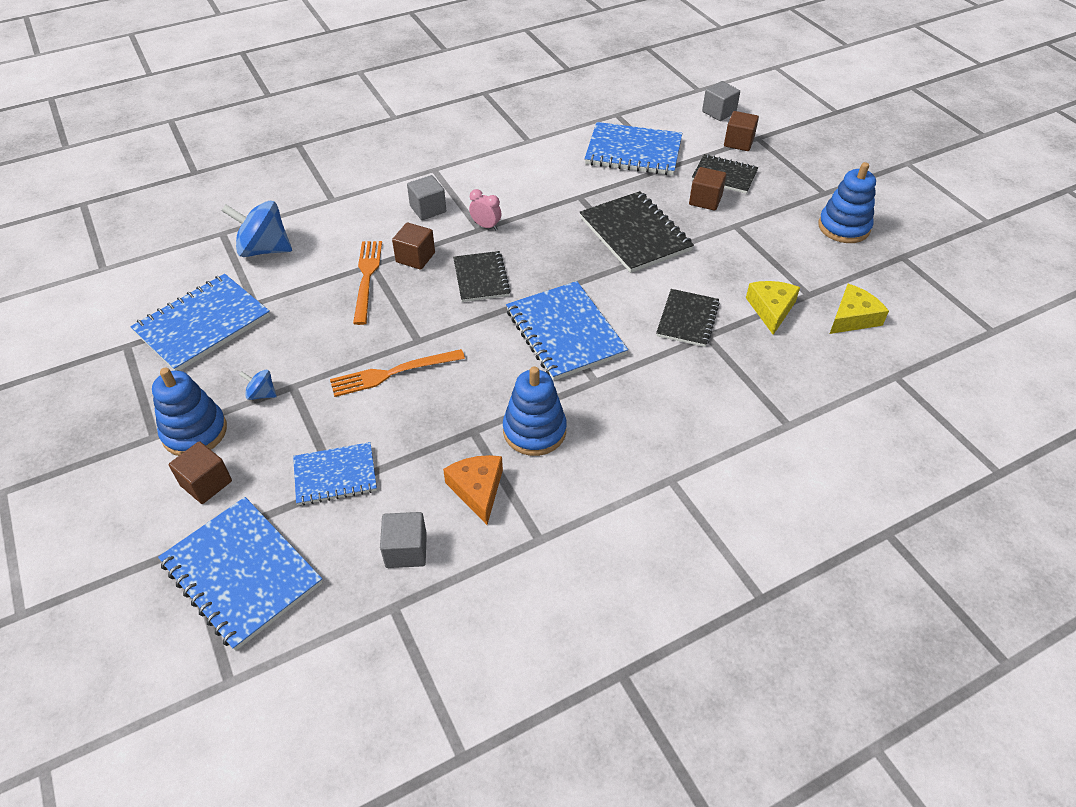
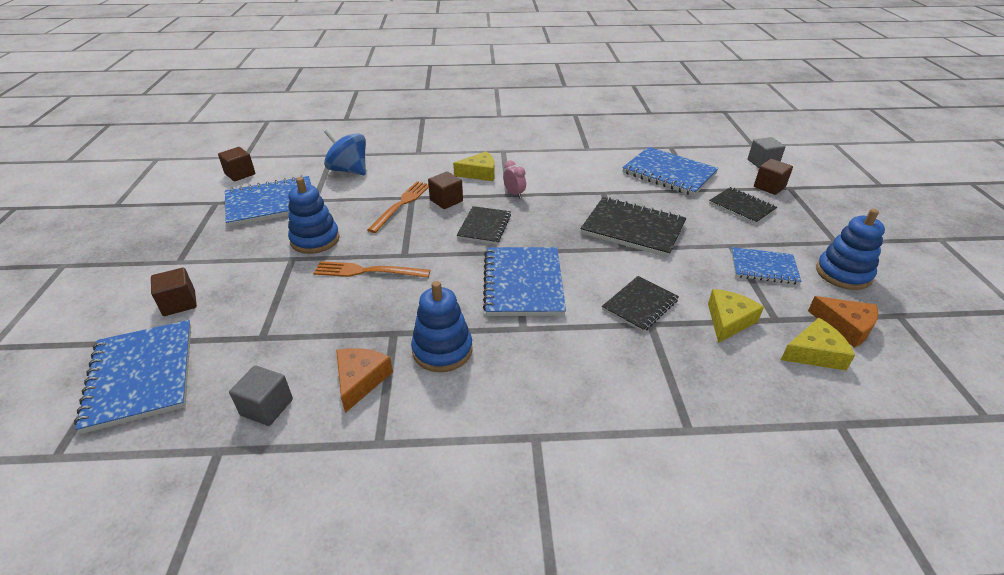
camera: 25 degrees right, 10 degrees down
blue stacking toy [152,368,227,456] -> blue stacking toy moved to [288,177,340,254]
blue spinning top [239,370,277,400] -> none
blue notebook [293,442,377,505] -> blue notebook moved to [731,247,801,285]
grey cube [407,175,446,220] -> yellow cheese [453,151,495,181]
black notebook [580,191,694,273] -> black notebook turned 60 degrees counterclockwise [581,197,686,257]
brown cube [689,167,727,211] -> brown cube moved to [218,147,256,182]
none -> orange cheese [808,296,878,348]

